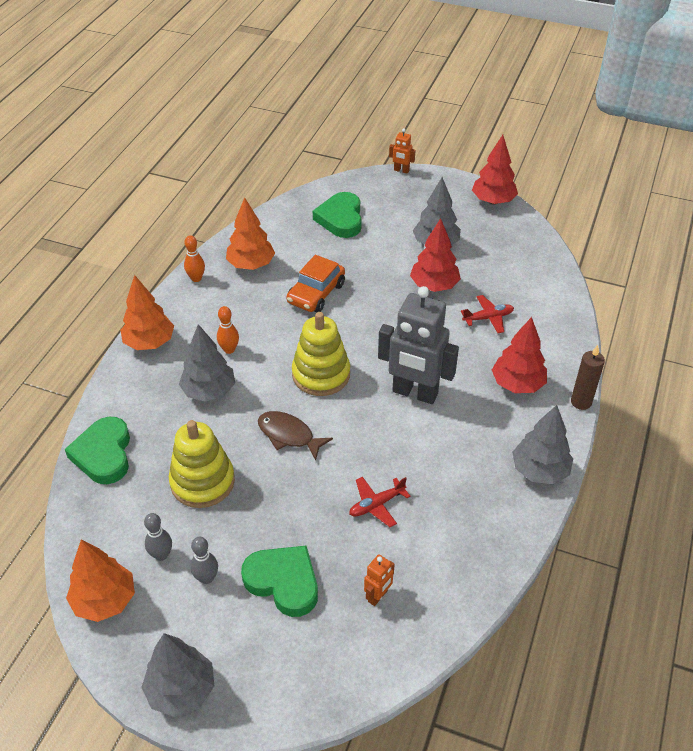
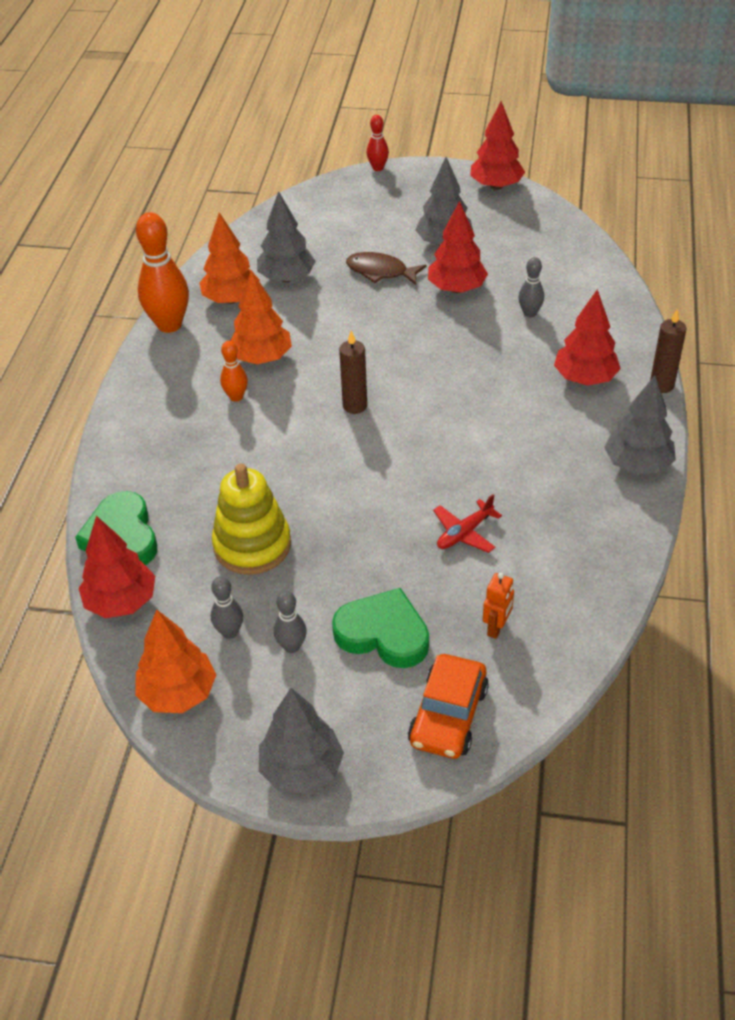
camera: 10 degrees left, 0 degrees up
orange tree [120,275,174,350] -> orange tree moved to [231,270,292,364]
grey tree [179,324,235,402] -> grey tree moved to [257,191,316,283]
orange bowling pin [184,235,205,282] -> orange bowling pin [136,212,189,333], size x1.95
brown fish [258,411,333,460] -> brown fish moved to [346,252,426,285]
orange car [286,255,345,313] -> orange car moved to [408,654,489,759]
yellow stacking toy [292,312,350,396] -> brown candle [339,331,367,414]
green heart [313,192,362,238] -> none
grey robot [378,286,459,404] -> none
orange robot [389,128,416,174] -> red bowling pin [367,115,389,171]
red plane [461,295,514,333] -> grey bowling pin [519,257,544,318]
none -> red tree [79,516,155,618]

